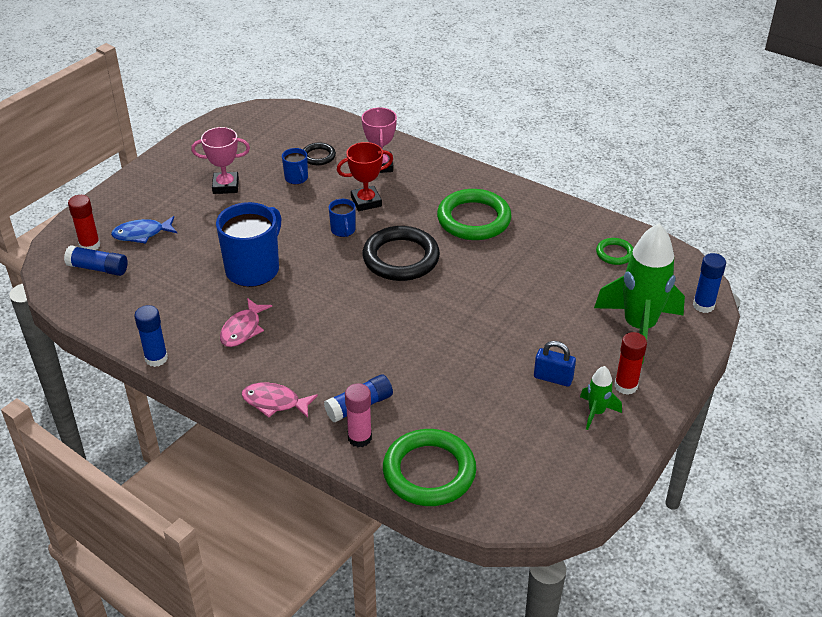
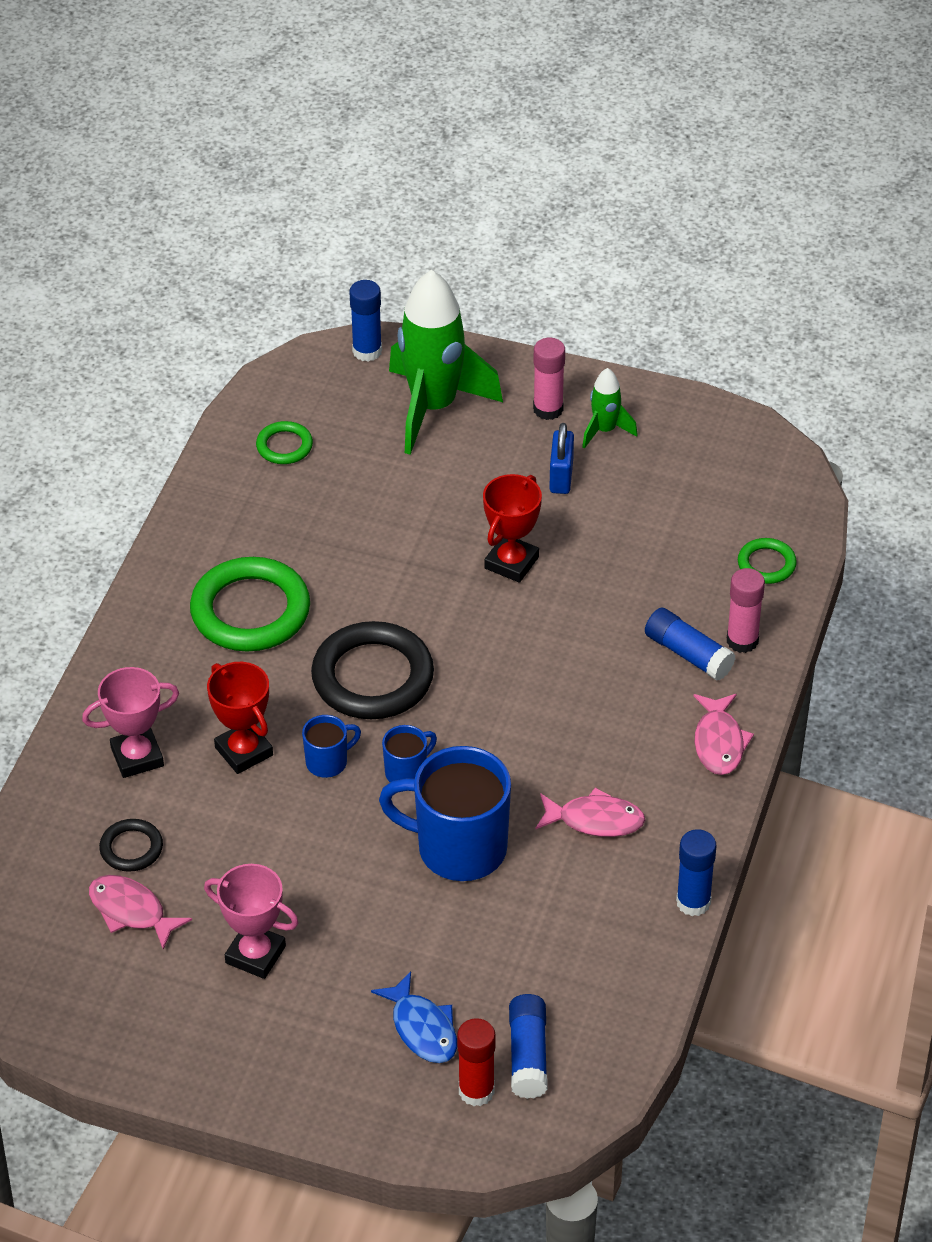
camera: 105 degrees left, 5 degrees up
pink trophy [191,127,250,194] -> pink trophy turned 45 degrees counterclockwise [204,864,299,979]
blue mug [282,148,308,184] -> blue mug moved to [382,725,437,783]
green ring [383,429,476,506] -> green ring [738,538,797,584], size x0.50
red glue stick [615,332,647,395] -> pink glue stick [533,338,565,420]
none -> pink fish [89,875,192,950]
none -> red trophy [483,474,542,583]

